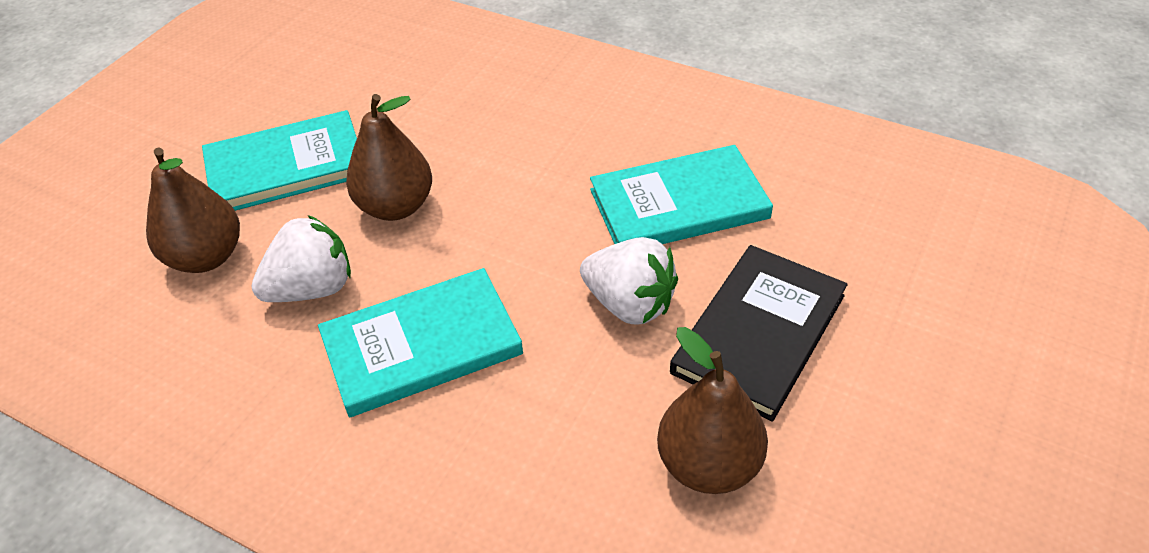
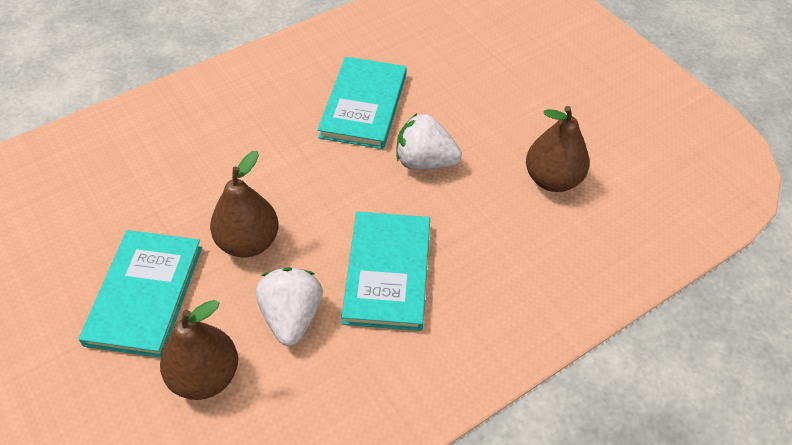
camera: 65 degrees left, 5 degrees up
white strawberry [580,237,678,325] -> white strawberry turned 135 degrees counterclockwise [396,113,462,170]
black book [670,245,848,422] -> none

